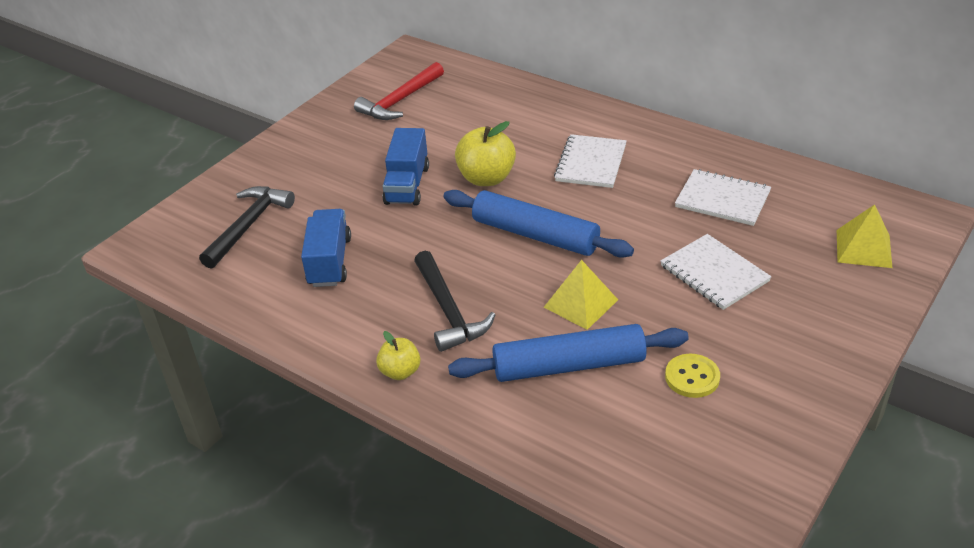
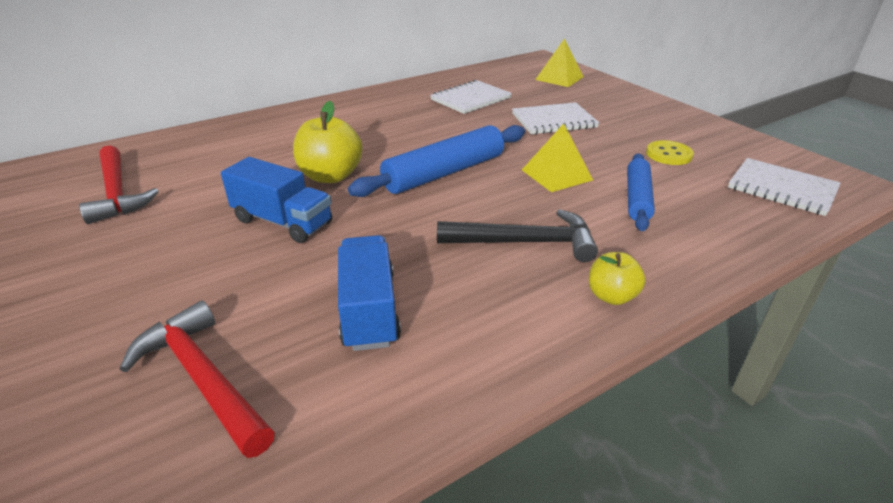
camera: 70 degrees left, 5 degrees down
black hammer [199,186,295,269] -> red hammer [120,300,275,458]
blue truck [301,209,351,287] -> blue truck turned 60 degrees clockwise [338,235,401,351]
blue rolling pin [448,324,689,382] -> blue rolling pin [627,153,655,231], size x0.64
white notebook [554,134,627,188] -> white notebook moved to [728,158,841,216]

